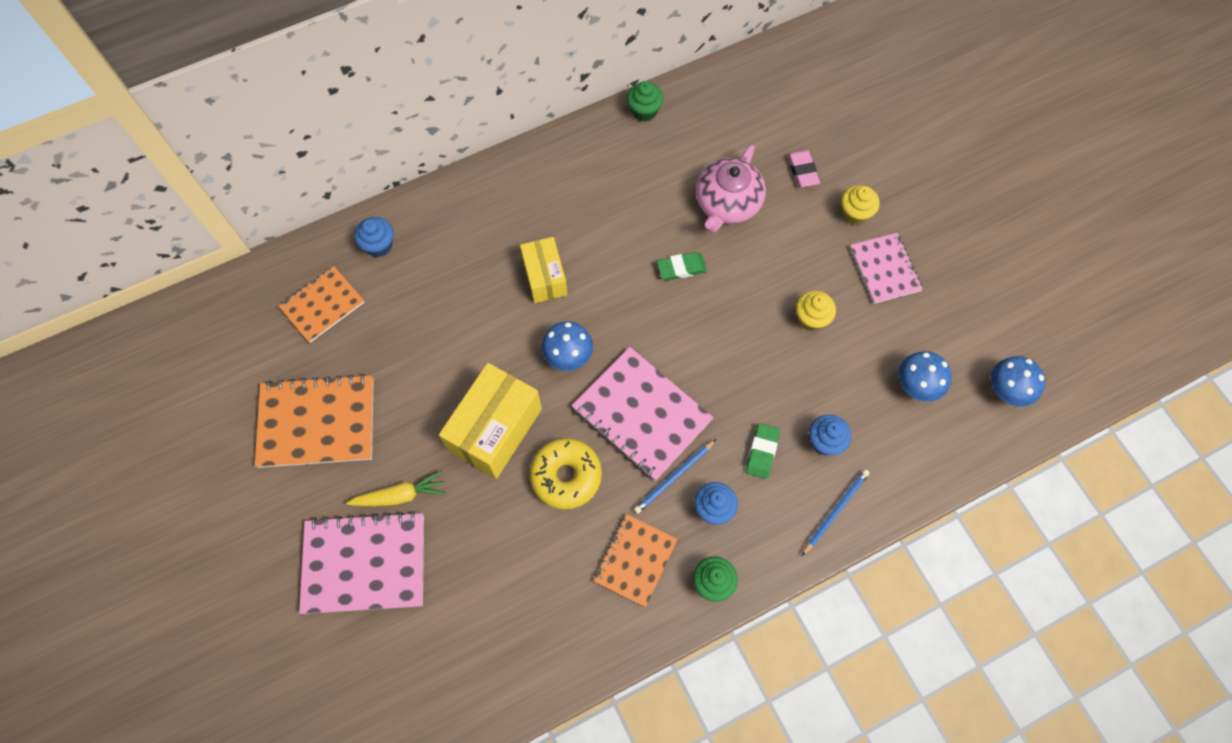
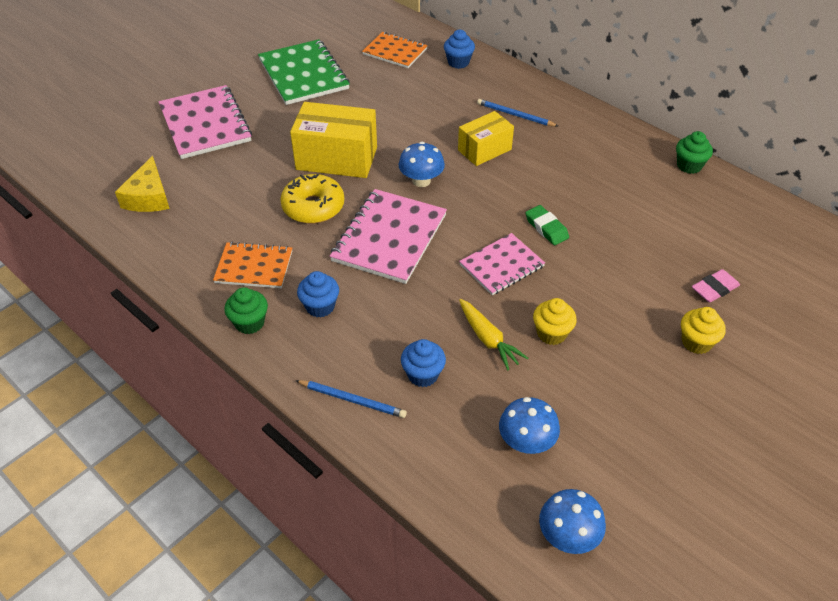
camera: 70 degrees right, 20 degrees down
orange notebook [255,374,374,468] -> green notebook [258,39,350,105]
yellow carrot [346,470,446,506] -> yellow carrot moved to [459,299,528,370]
blue pencil [634,439,716,514] -> blue pencil moved to [477,99,558,127]
pink teapot [696,145,766,233] -> none
green eraser [746,423,780,479] -> none
pink notebook [850,233,923,304] -> pink notebook moved to [459,233,545,295]
none -> yellow cheese [115,156,170,212]

